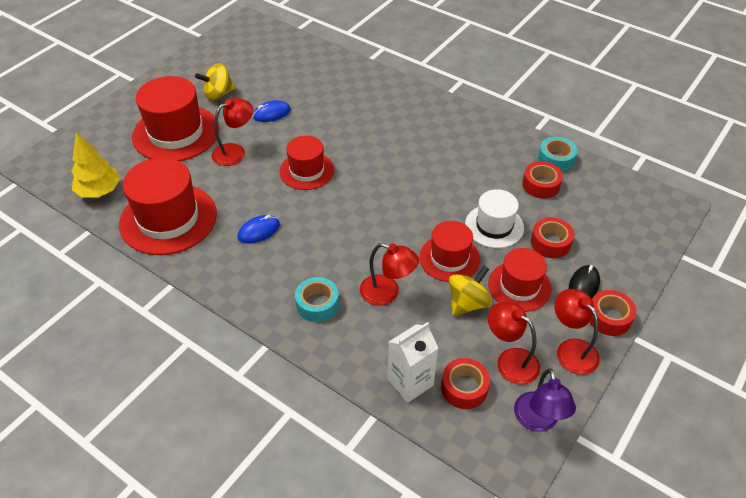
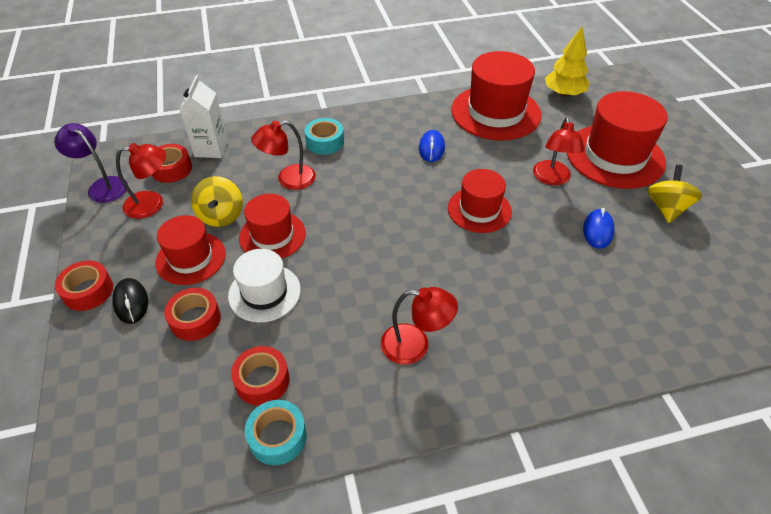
camera: 130 degrees right, 0 degrees up
red lamp [554,289,600,375] -> red lamp moved to [381,287,458,364]

